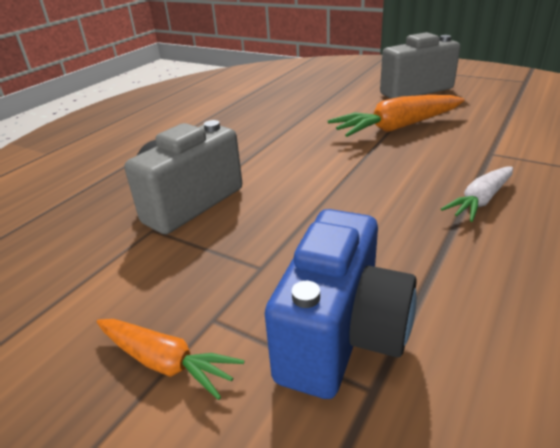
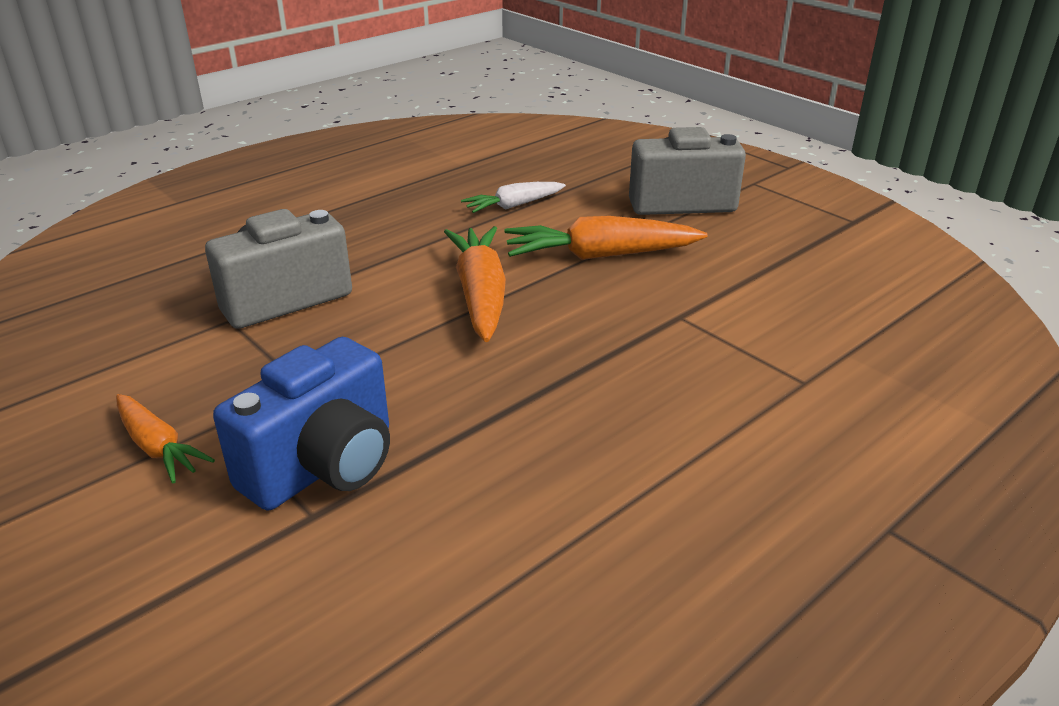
camera: 15 degrees right, 0 degrees up
white carrot [441,167,513,222] -> white carrot moved to [461,182,566,213]
none -> orange carrot [444,226,506,342]

